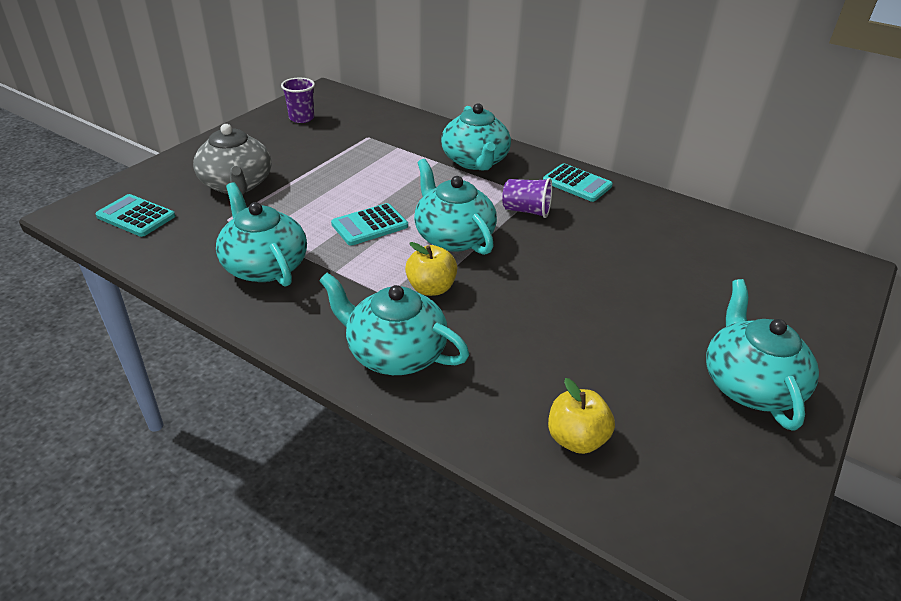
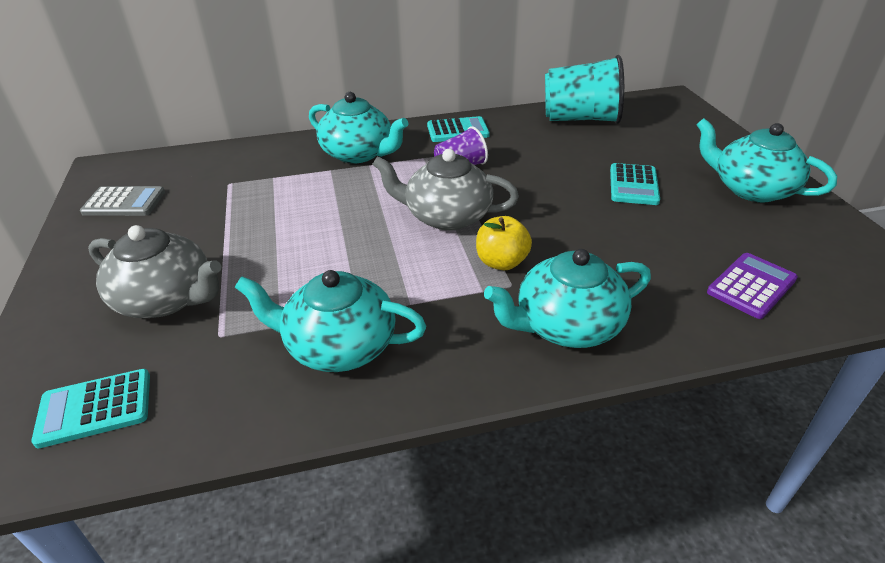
camera: 45 degrees left, 0 degrees up
purple cup [281,78,315,123] -> grey calculator [80,186,165,216]
turquoise calculator [331,203,408,246] -> turquoise calculator moved to [610,163,660,205]
turquoise teapot [414,159,497,255] -> grey teapot [372,149,519,231]
yellow apple [548,378,615,454] -> purple calculator [707,253,798,319]
none -> turquoise cup [545,55,624,124]

